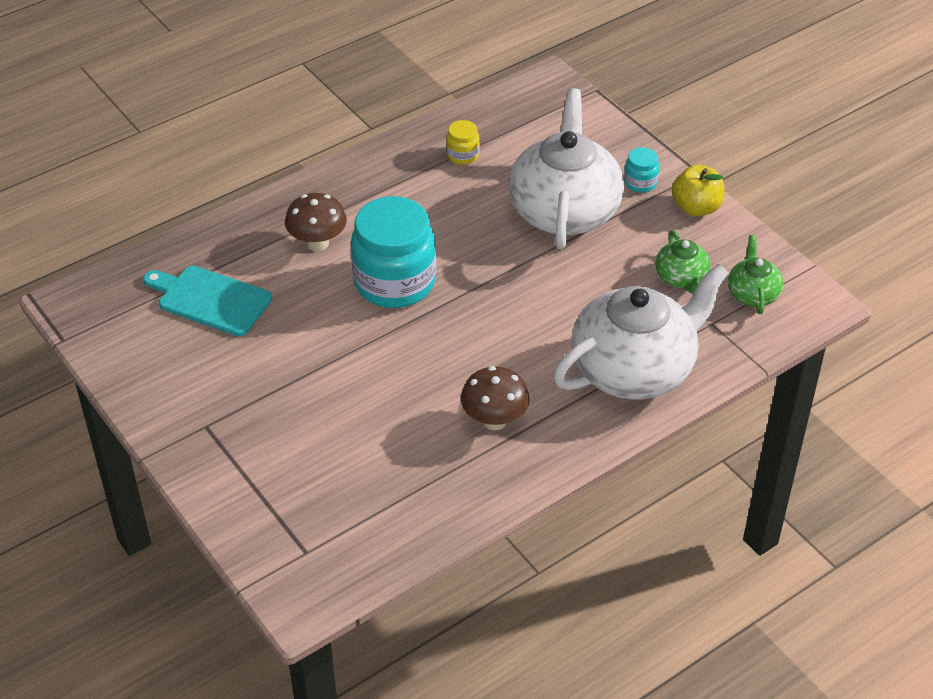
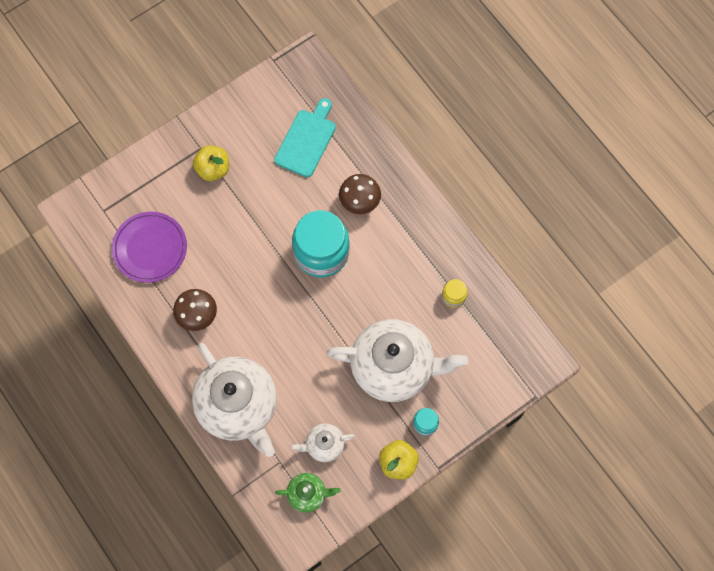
camera: 90 degrees right, 25 degrees up
green teapot [656,230,710,293] -> white teapot [291,423,355,462]
none -> purple plate [112,212,187,283]
none -> yellow apple [193,145,229,181]

